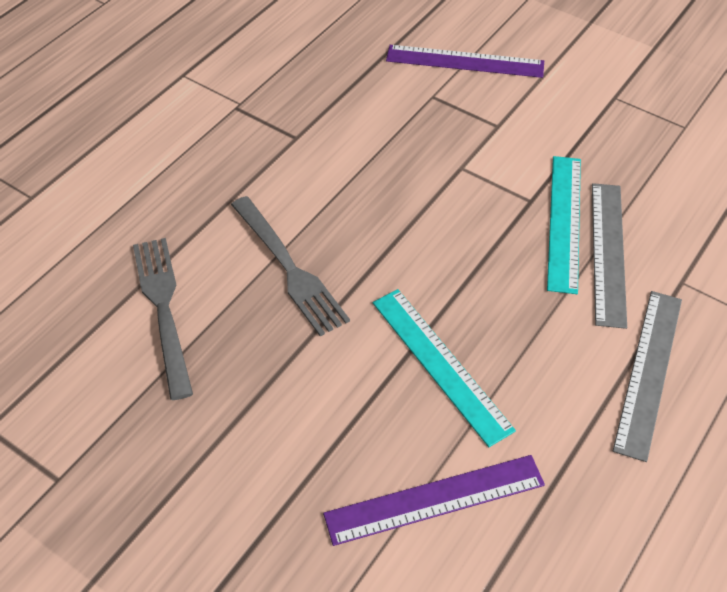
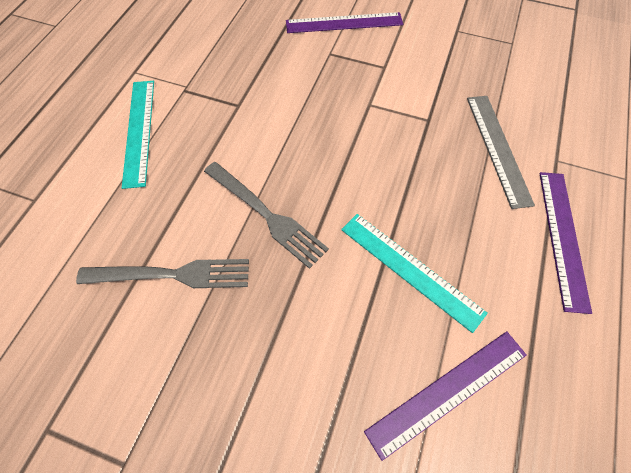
camera: 15 degrees left, 10 degrees up
grey fork [133,238,193,400] -> grey fork turned 120 degrees clockwise [76,259,249,288]
turquoise ruler [547,156,581,294] -> turquoise ruler moved to [122,81,154,189]
grey ruler [613,291,682,462] -> purple ruler [539,172,592,314]

